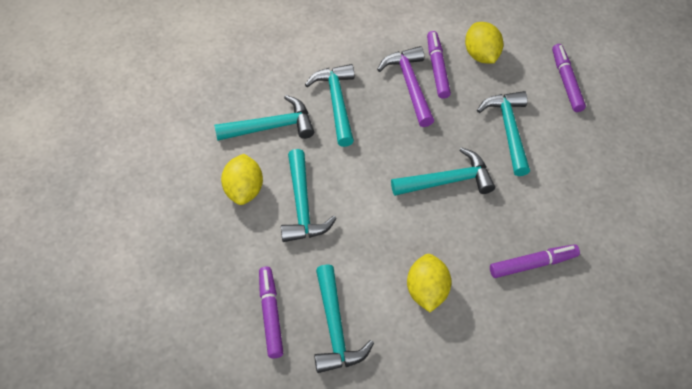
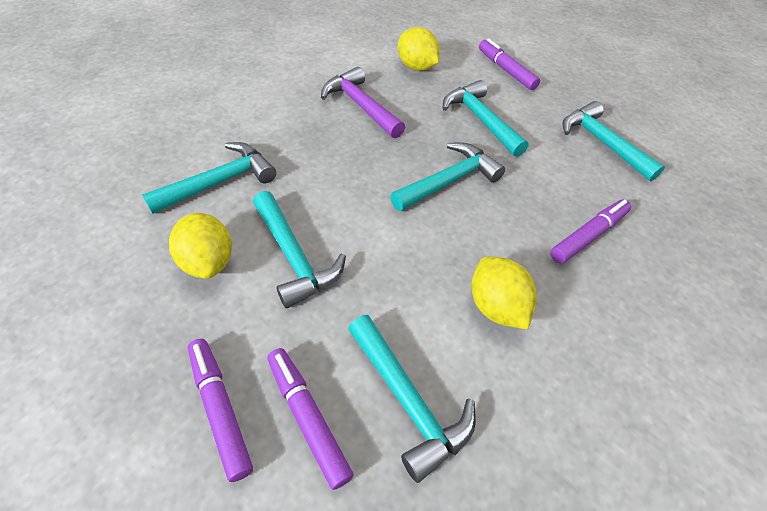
camera: 25 degrees left, 5 degrees down
turquoise hammer [305,64,354,147] -> turquoise hammer moved to [562,101,665,181]
purple marker [427,31,451,99] -> purple marker moved to [188,339,253,482]

